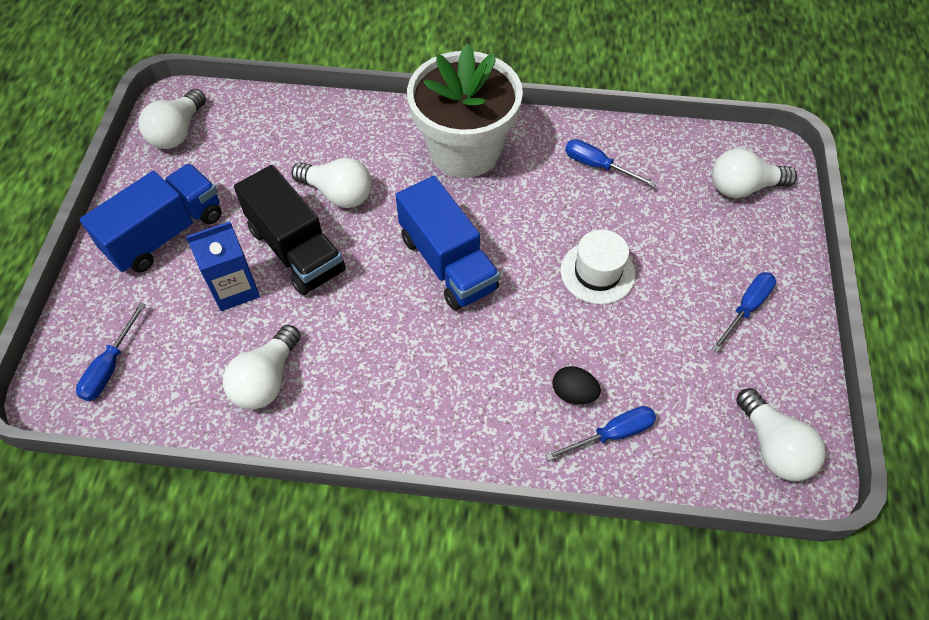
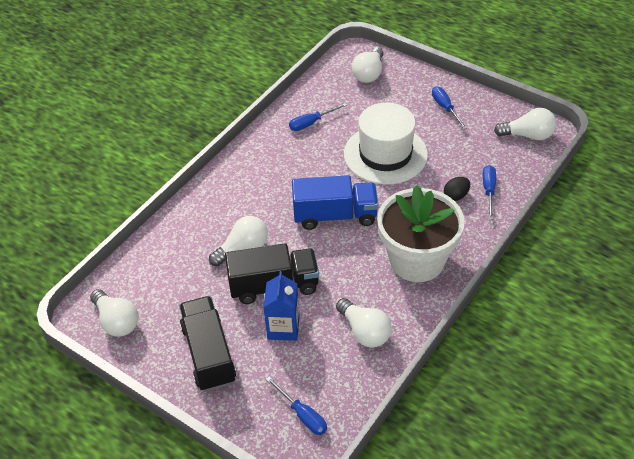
camera: 60 degrees left, 10 degrees down
blue truck [79,164,222,273] -> black truck [179,296,236,391]
white flower pot [407,44,523,178] -> white flower pot moved to [377,185,465,282]
white hat [561,229,636,304] -> white hat [344,103,428,185], size x1.77

